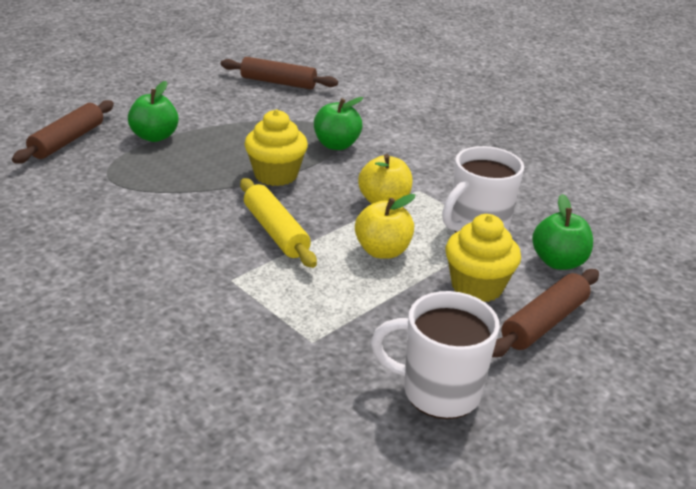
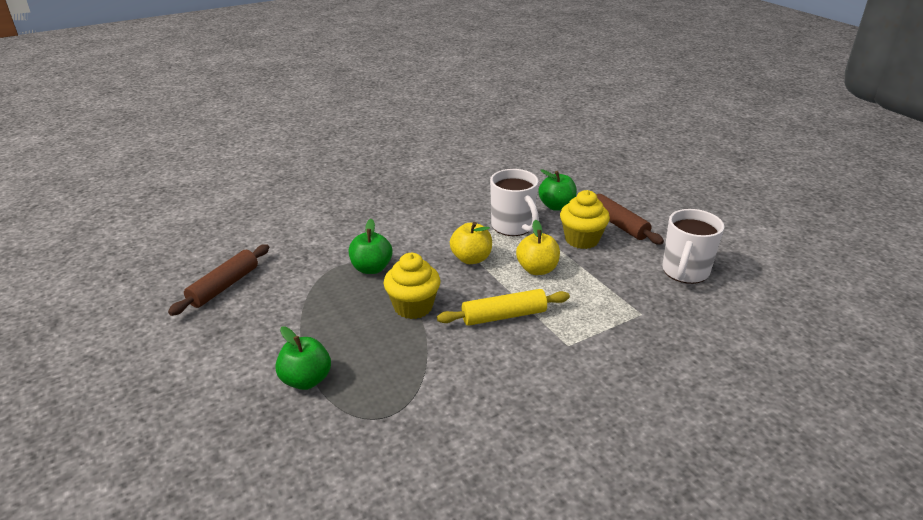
camera: 75 degrees left, 0 degrees up
brown rolling pin [12,100,114,163] -> none

